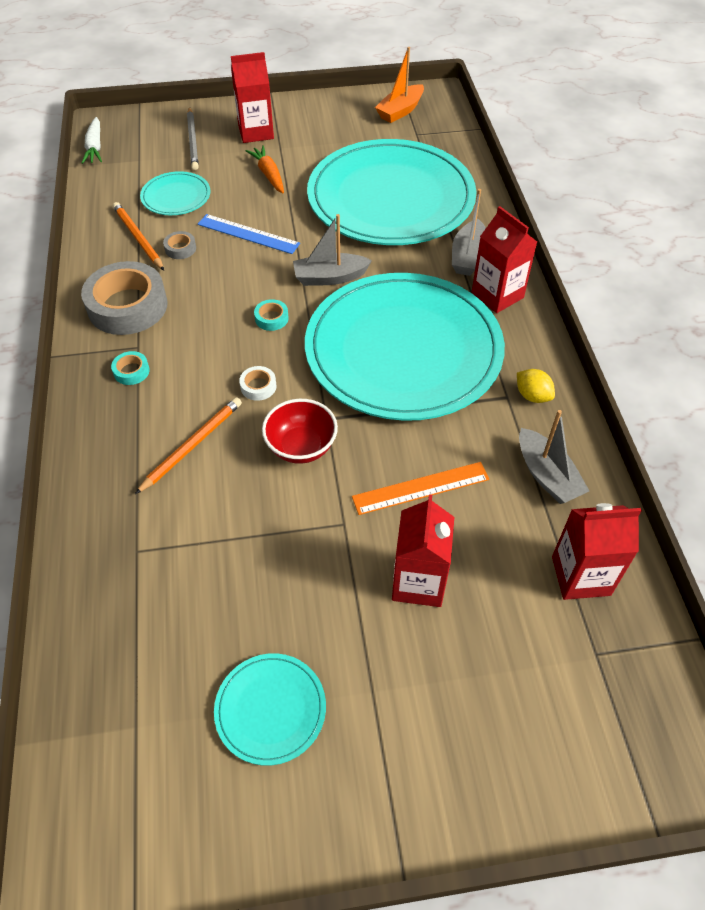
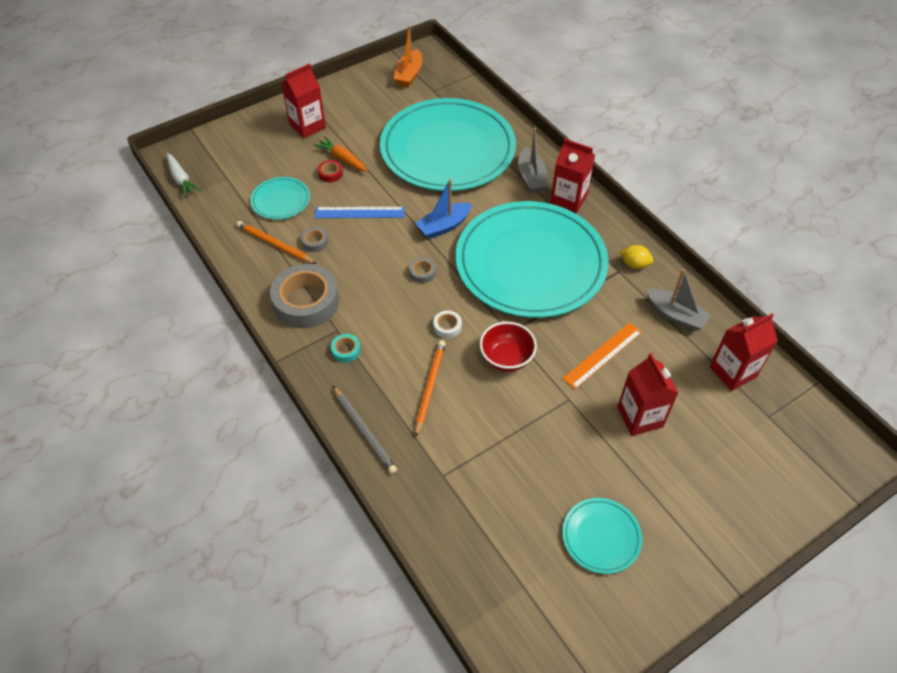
camera: 25 degrees left, 0 degrees up
grey pencil [187,107,199,170] -> grey pencil moved to [333,386,397,474]
turquoise tape [254,299,289,331] -> grey tape [409,257,436,283]
grey boat [293,214,372,286] -> blue boat [415,179,472,239]
none -> red tape [318,160,343,182]

